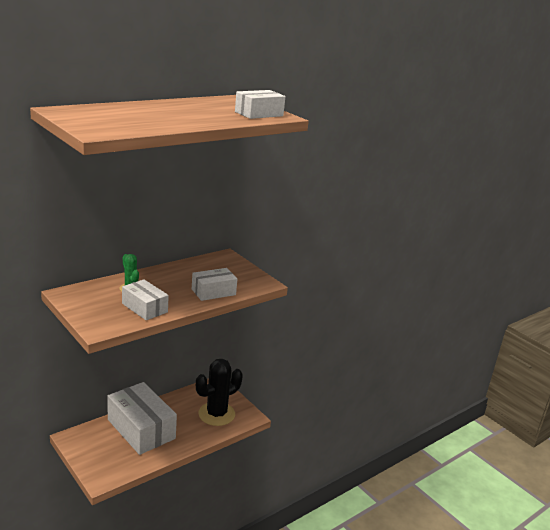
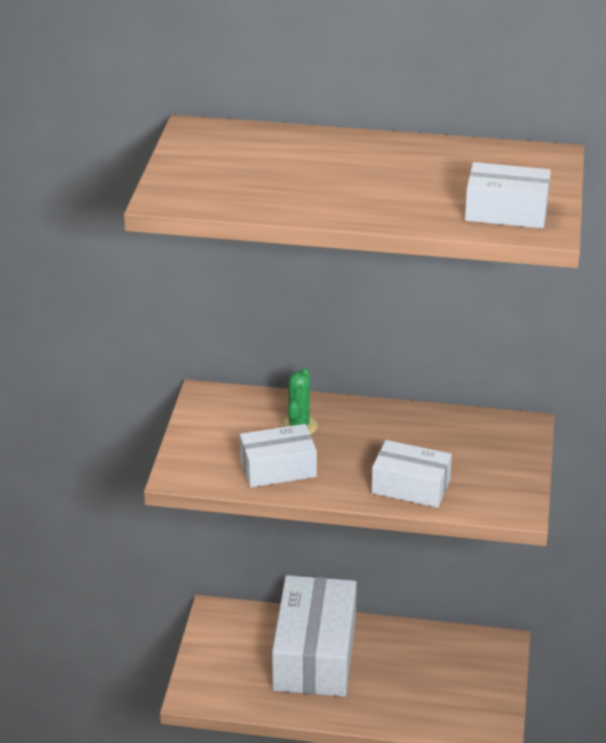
camera: 50 degrees right, 10 degrees up
white box [122,279,169,320] -> white box turned 75 degrees clockwise [240,424,317,487]
black cactus [196,359,243,426] -> none

